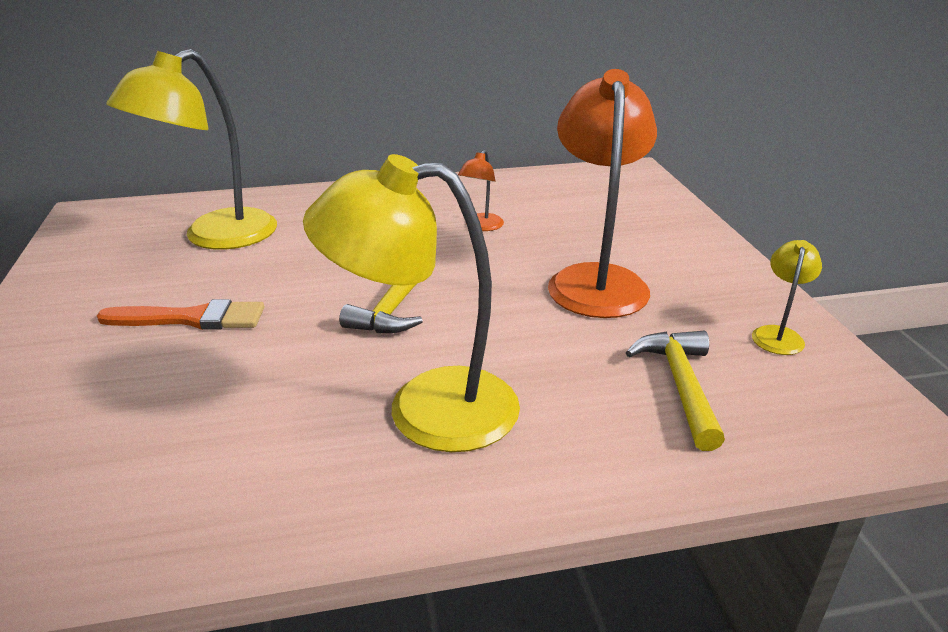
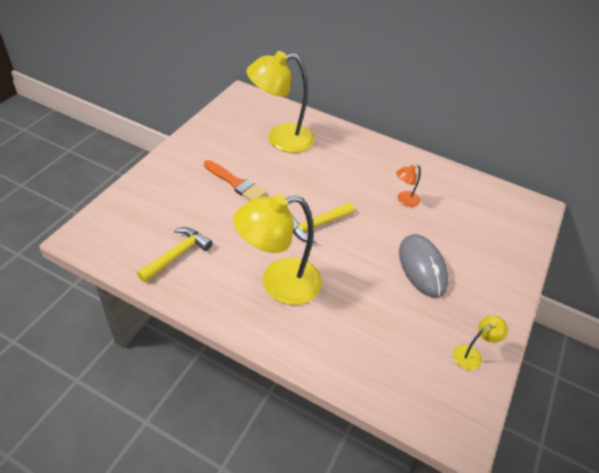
camera: 35 degrees right, 15 degrees up
yellow lamp [303,154,520,452] -> yellow lamp turned 60 degrees counterclockwise [233,194,322,305]
orange lamp [548,69,657,318] -> grey mouse [399,234,449,298]
yellow hammer [625,331,725,451] -> yellow hammer moved to [137,227,212,283]

